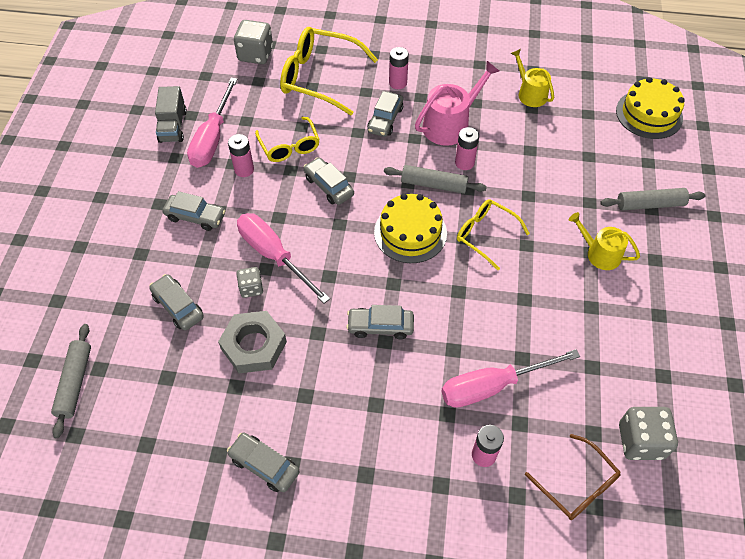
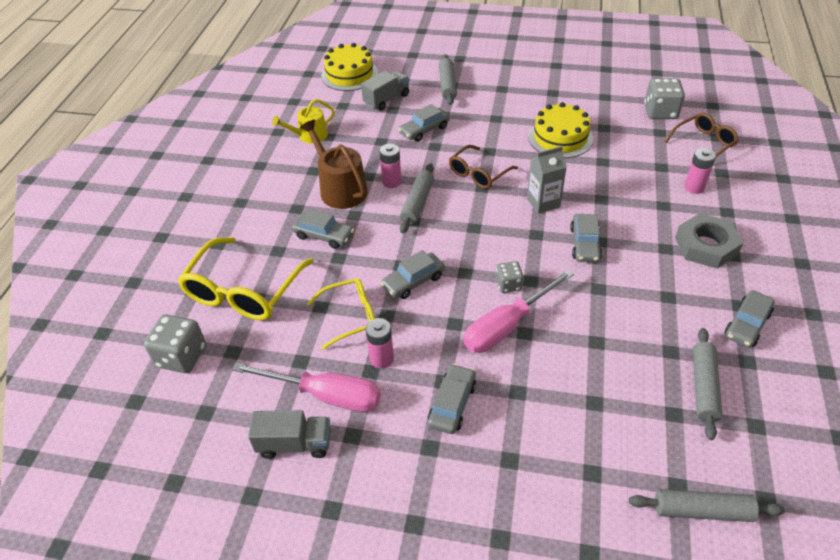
camera: 85 degrees left, 10 degrees down
grey car [149,274,204,330] -> grey car moved to [399,104,450,142]
grey nut [218,311,287,373] -> grey nut moved to [675,213,743,269]
grey dice [236,267,263,298] -> grey dice moved to [496,261,523,293]
yellow cake [374,193,447,263] -> yellow cake moved to [528,102,593,158]
pink battery [389,47,409,89] -> none
pink watering can [415,61,499,146] -> brown watering can [300,120,368,209]
pink screwdriver [441,349,580,408] -> none
yellow glasses [457,199,530,270] -> brown glasses [449,145,518,189]
yellow watering can [569,212,640,270] -> none
none -> grey truck [361,71,409,111]
none -> grey carton [527,146,567,214]
none -> grey rolling pin [693,328,722,440]

